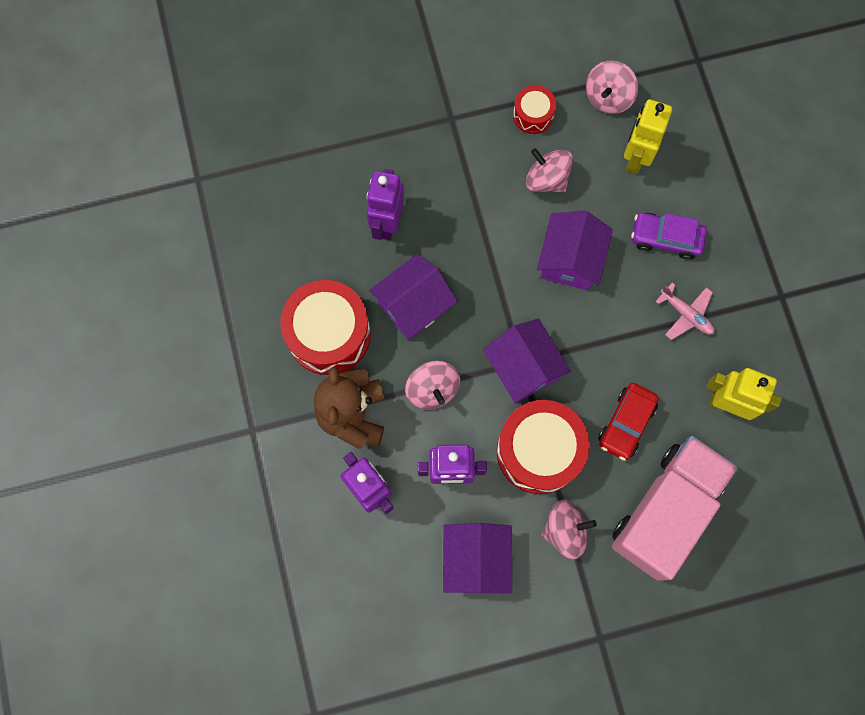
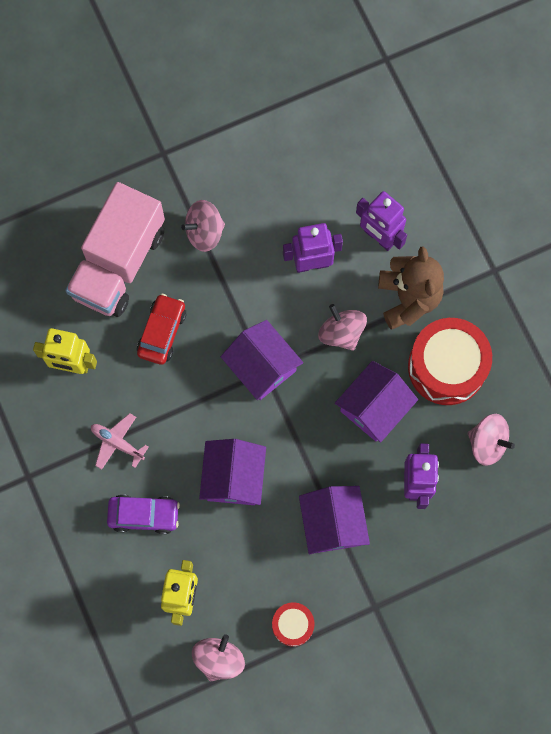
camera: 170 degrees right, 0 degrees up
purple house [443,523,512,594] -> purple house moved to [299,486,370,554]
red drum [497,400,590,494] -> none
pink spinning top [526,148,573,192] -> pink spinning top moved to [468,414,515,466]

